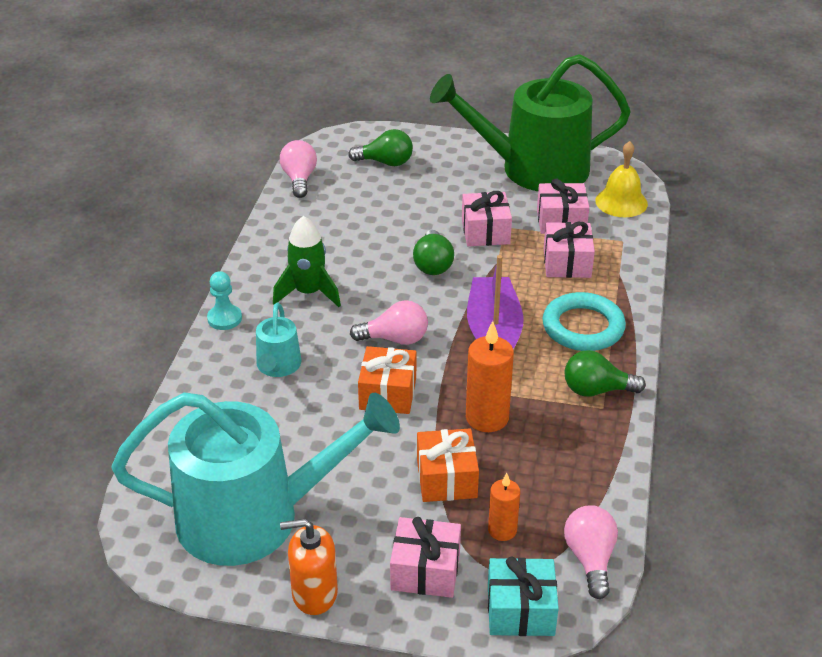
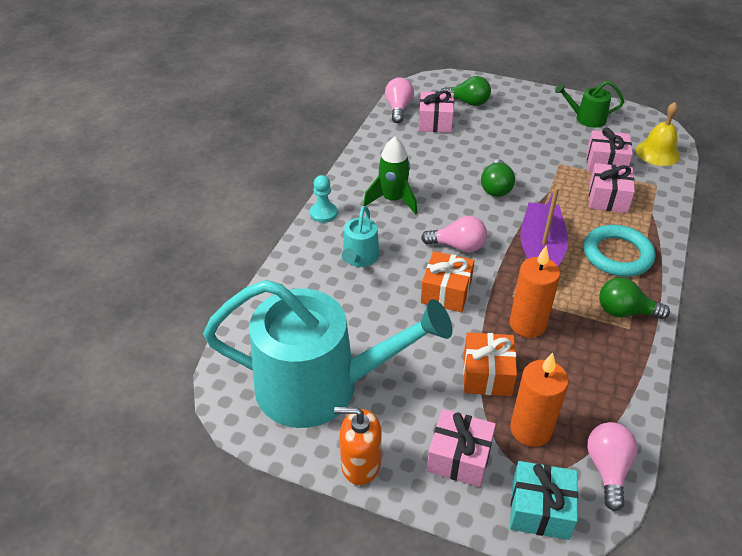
camera: 10 degrees right, 5 degrees up
green watering can [430,54,631,191] -> green watering can [555,81,624,128], size x0.43
pink gift [462,191,512,246] -> pink gift moved to [418,90,454,133]
orange candle [488,473,520,541] -> orange candle [510,353,569,447], size x1.65

